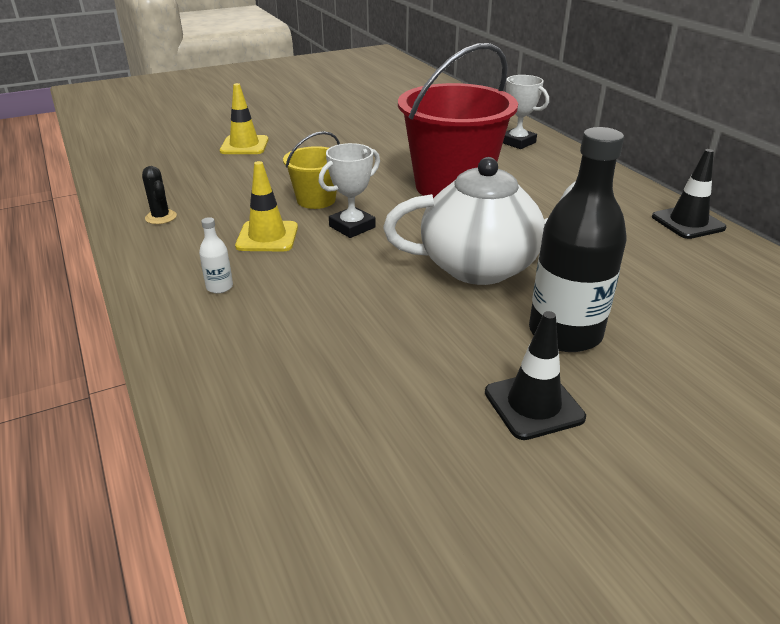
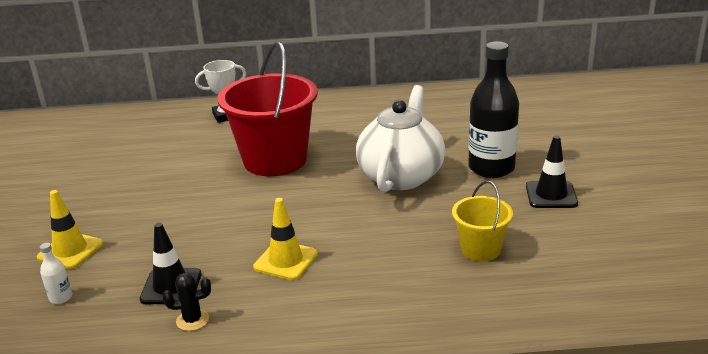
camera: 65 degrees left, 5 degrees down
white bottle [199,217,233,294] -> white bottle moved to [40,243,72,304]
yellow bucket [283,131,340,209] -> yellow bucket moved to [452,181,513,261]
white trophy [318,143,380,238] -> none
black traffic cone [652,149,726,239] -> black traffic cone moved to [140,223,202,304]

